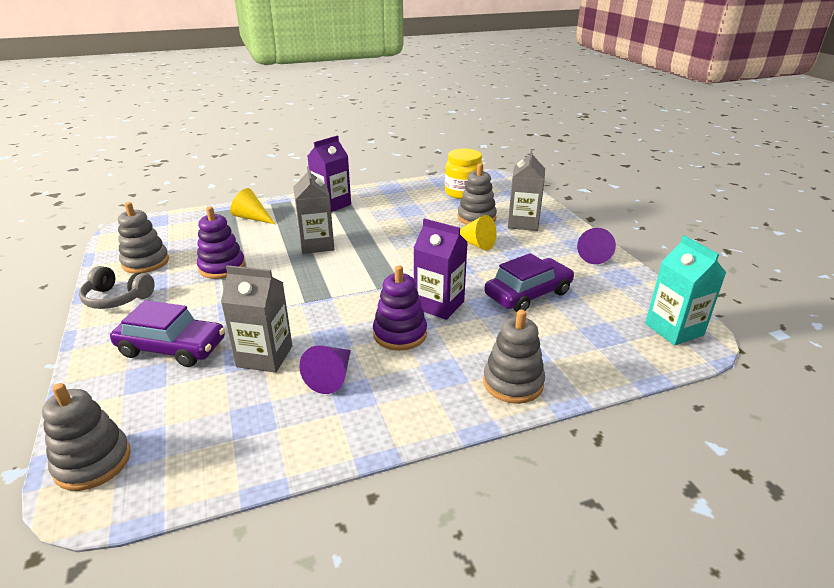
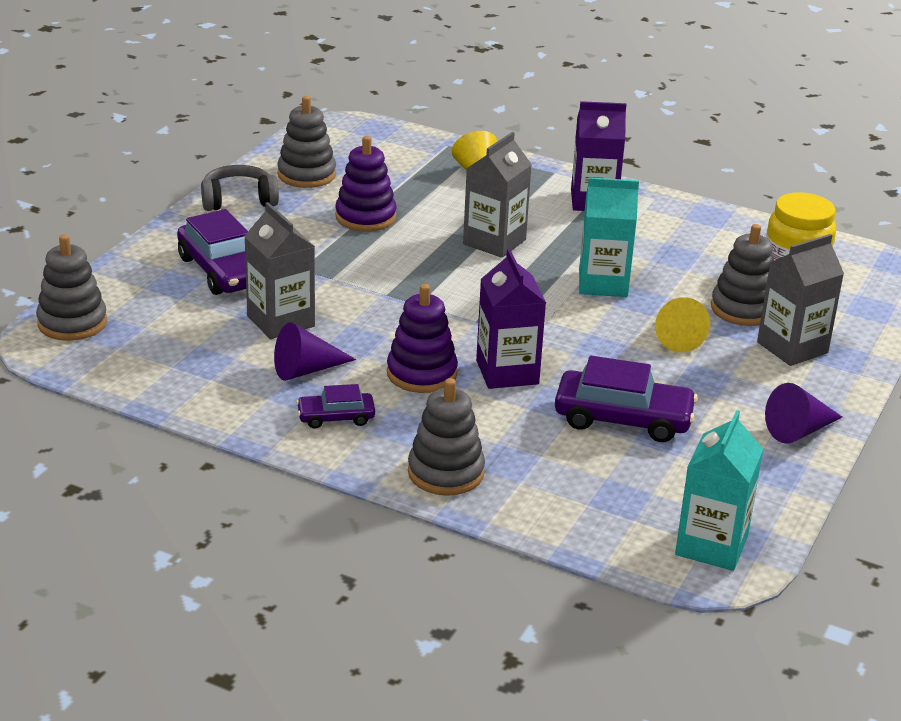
camera: 45 degrees right, 0 degrees up
grey headphones [79,266,154,309] -> grey headphones turned 105 degrees clockwise [201,165,279,211]
none -> purple car [296,384,375,429]
none -> turquoise carton [579,177,639,297]

